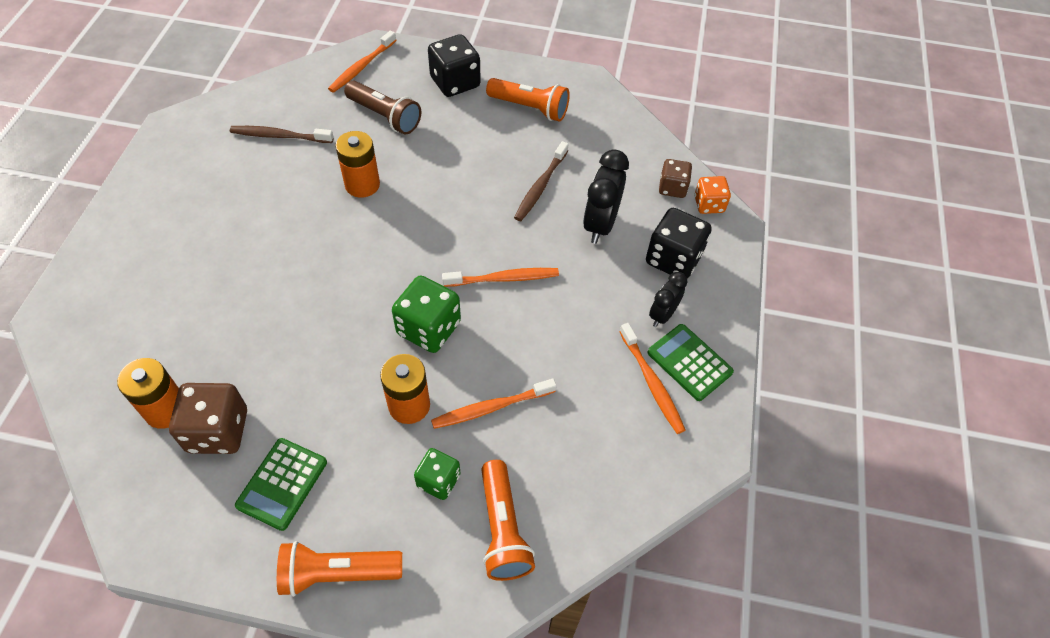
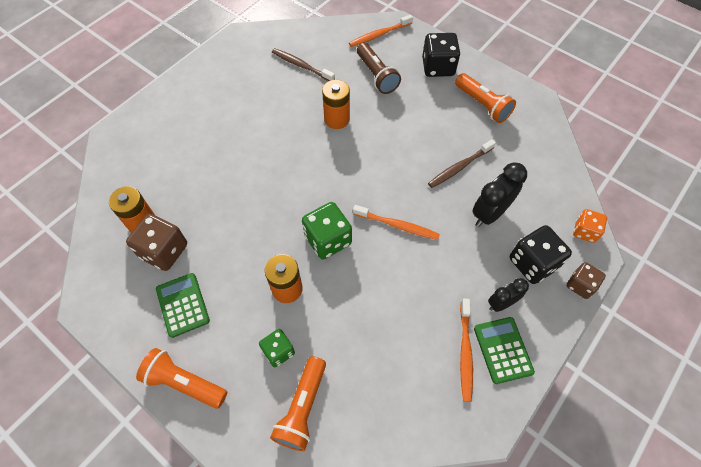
camera: 30 degrees right, 5 degrees up
green calculator [235,438,327,531] -> green calculator turned 105 degrees clockwise [156,273,210,338]
orange toothbrush [431,378,557,429] -> none
brown dice [659,159,692,198] -> brown dice moved to [566,262,606,299]

